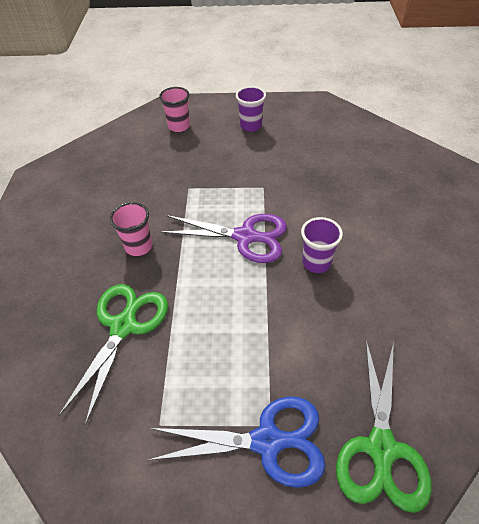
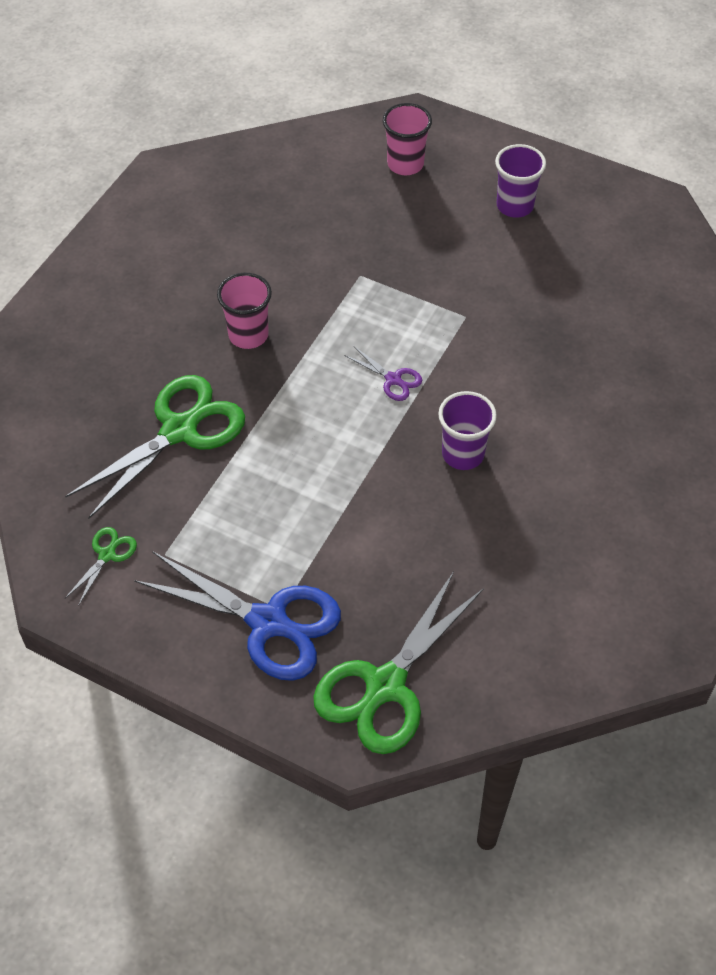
camera: 25 degrees right, 5 degrees up
purple scissors [160,214,287,263] -> purple scissors [344,346,422,401], size x0.44
none -> green scissors [65,527,137,606]

